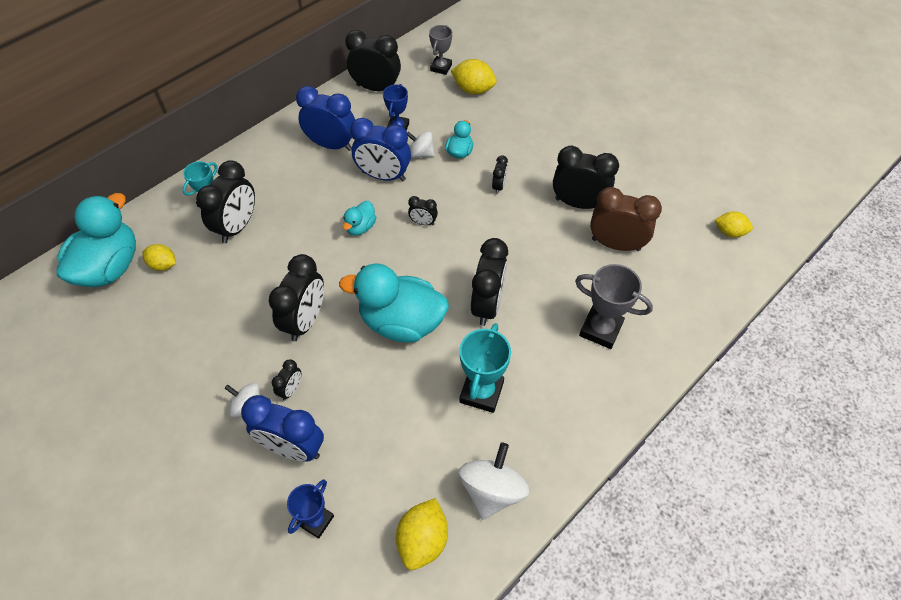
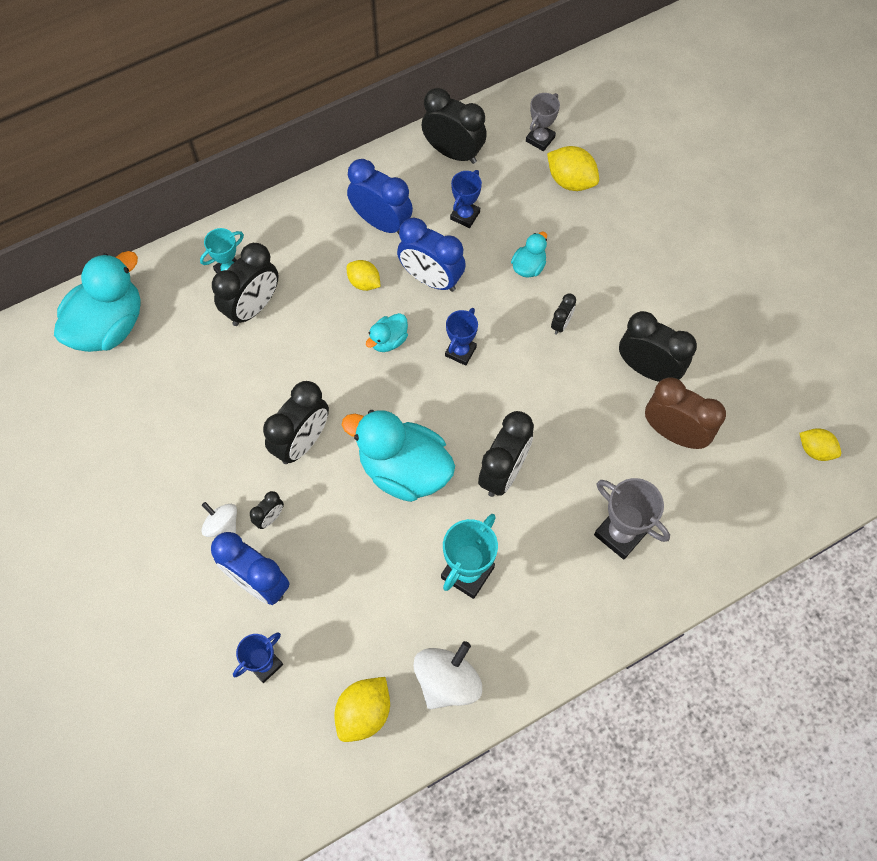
camera: 15 degrees right, 10 degrees up
yellow lemon [142,244,176,271] -> yellow lemon moved to [347,260,381,291]
white spinning top [407,131,435,158] -> none
black clock [408,196,438,225] -> blue trophy [445,308,478,366]

